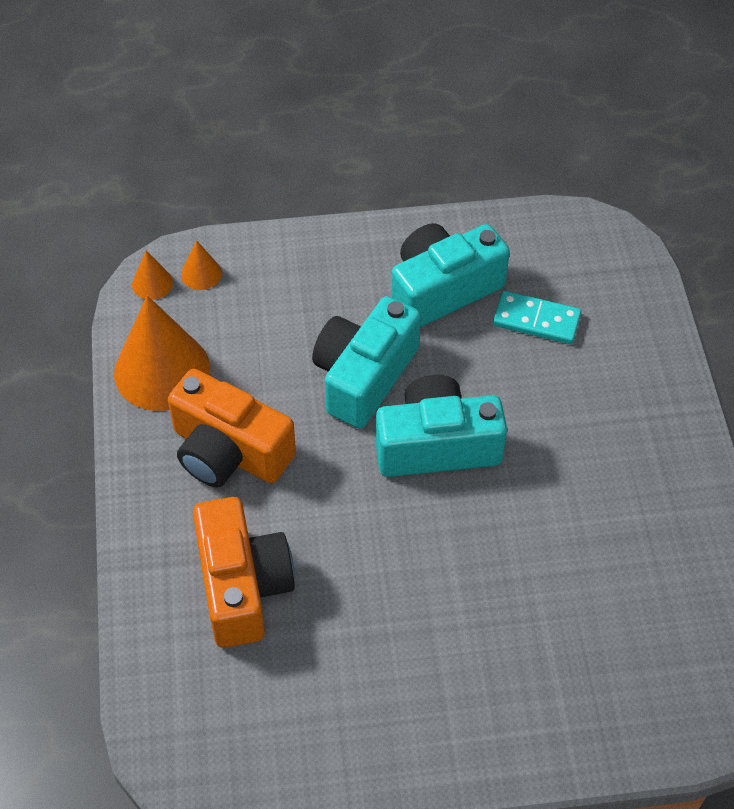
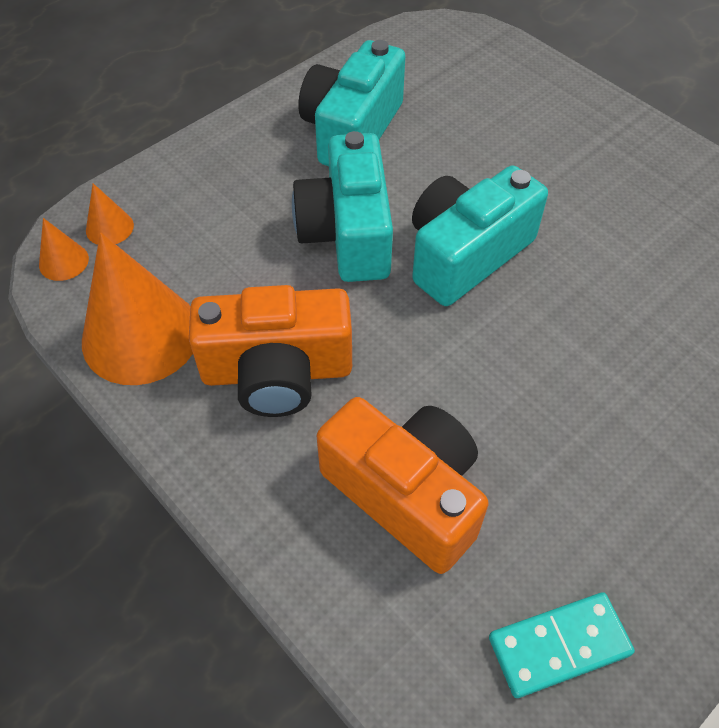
camera: 35 degrees left, 0 degrees up
turquoise domino [493,291,581,344] -> turquoise domino moved to [489,592,635,698]

